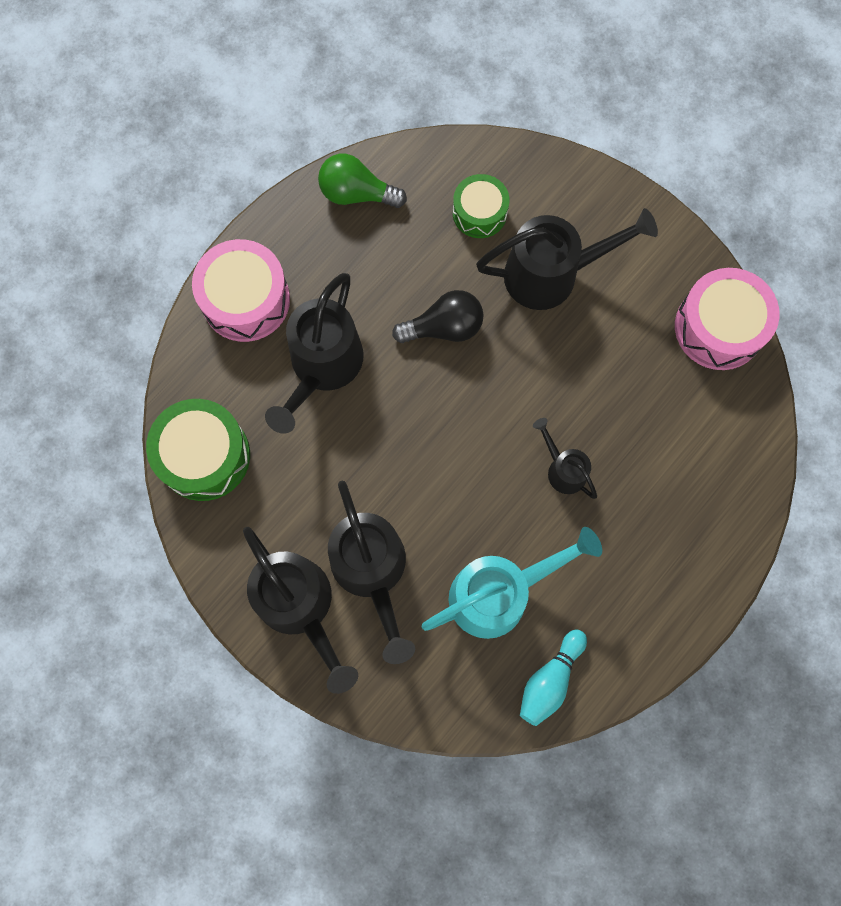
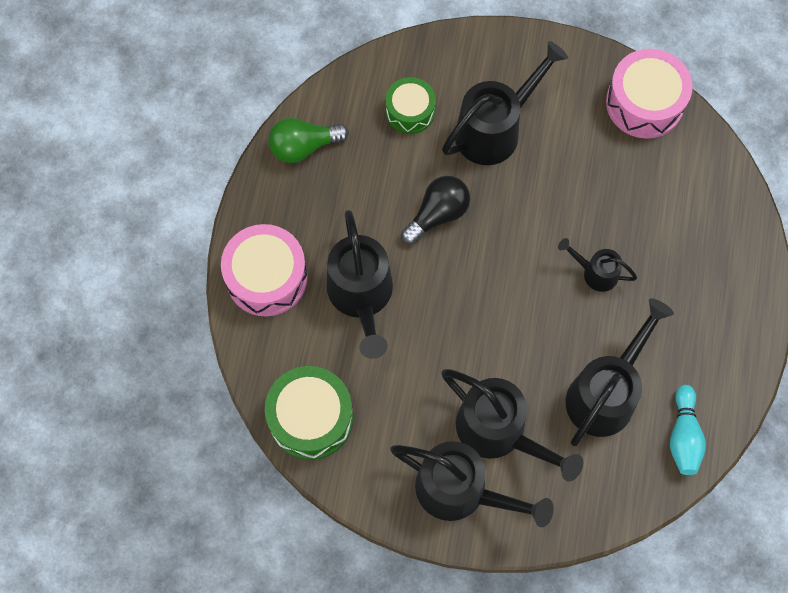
camera: 30 degrees left, 5 degrees down
turquoise watering can [422,527,602,639] -> black watering can [566,298,674,446]

